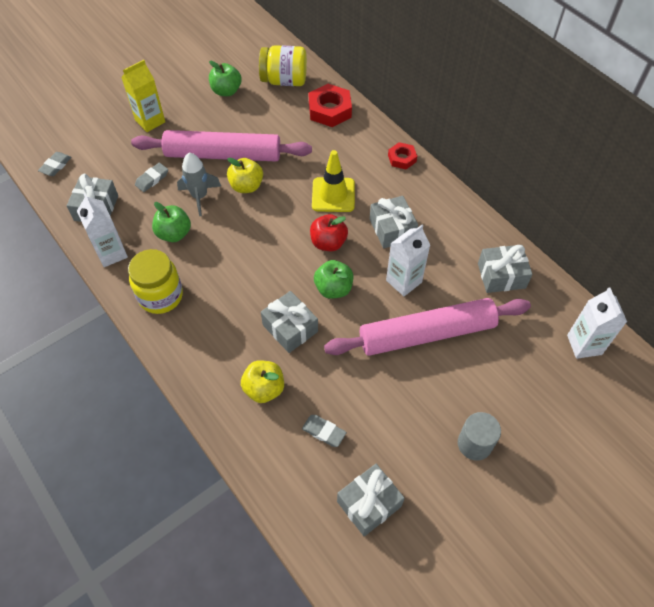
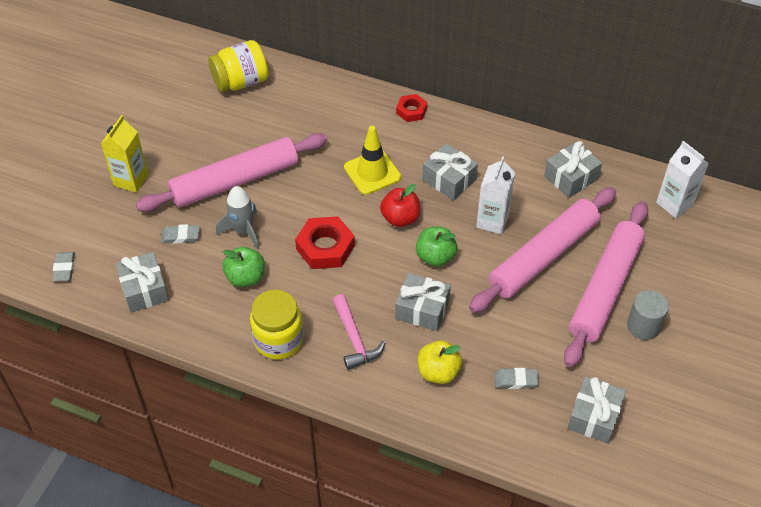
camera: 30 degrees left, 5 degrees down
white carton [77,193,128,267] -> none
grey eraser [135,163,168,192] -> grey eraser turned 75 degrees clockwise [161,224,200,244]
green apple [209,61,241,96] -> none
yellow apple [227,158,263,193] -> none
red nut [309,84,352,127] -> red nut moved to [295,216,355,269]
none -> pink hammer [332,294,385,370]
none -> pink rolling pin [564,201,648,367]

